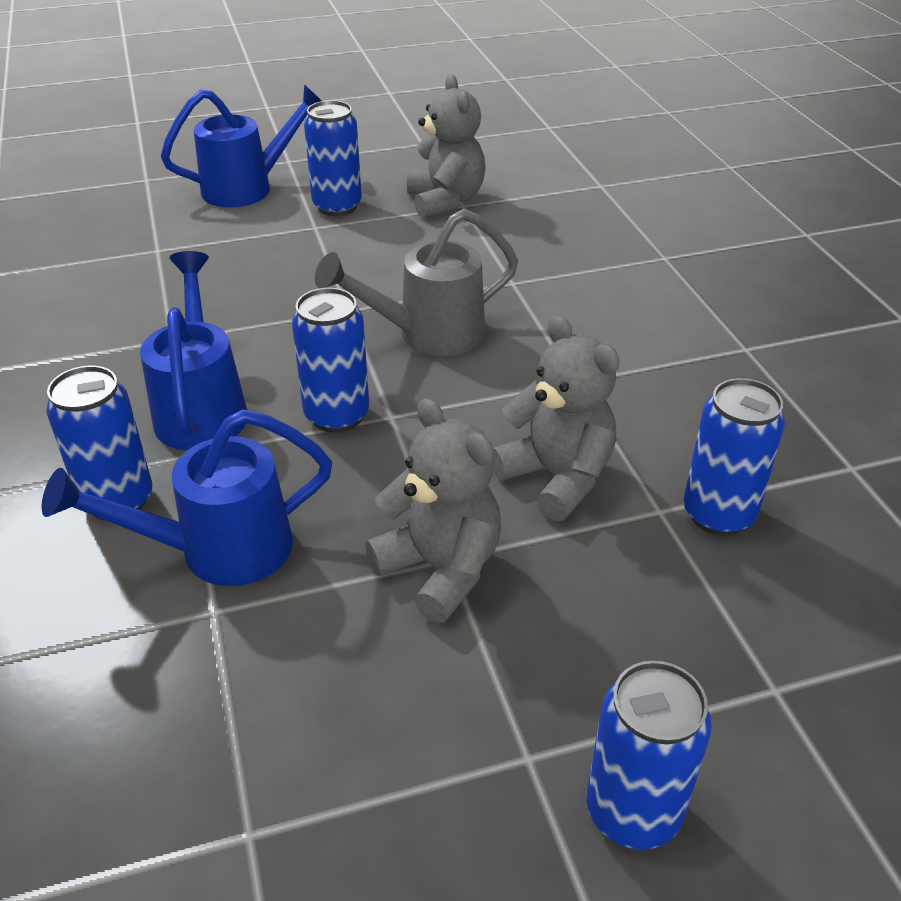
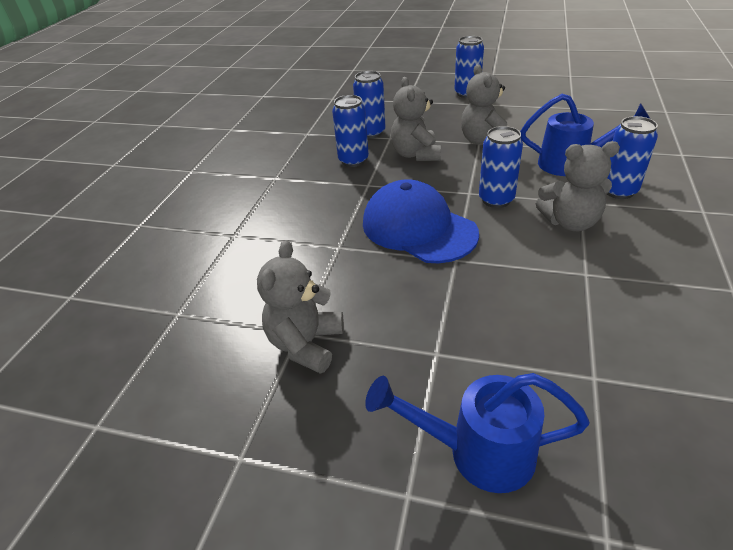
camera: 145 degrees left, 0 degrees up
blue watering can [140,251,247,451] -> grey teddy bear [536,141,620,231]
blue can [304,100,362,216] -> blue can moved to [332,95,369,167]
grey watering can [315,209,518,356] -> blue cap [363,179,479,263]

